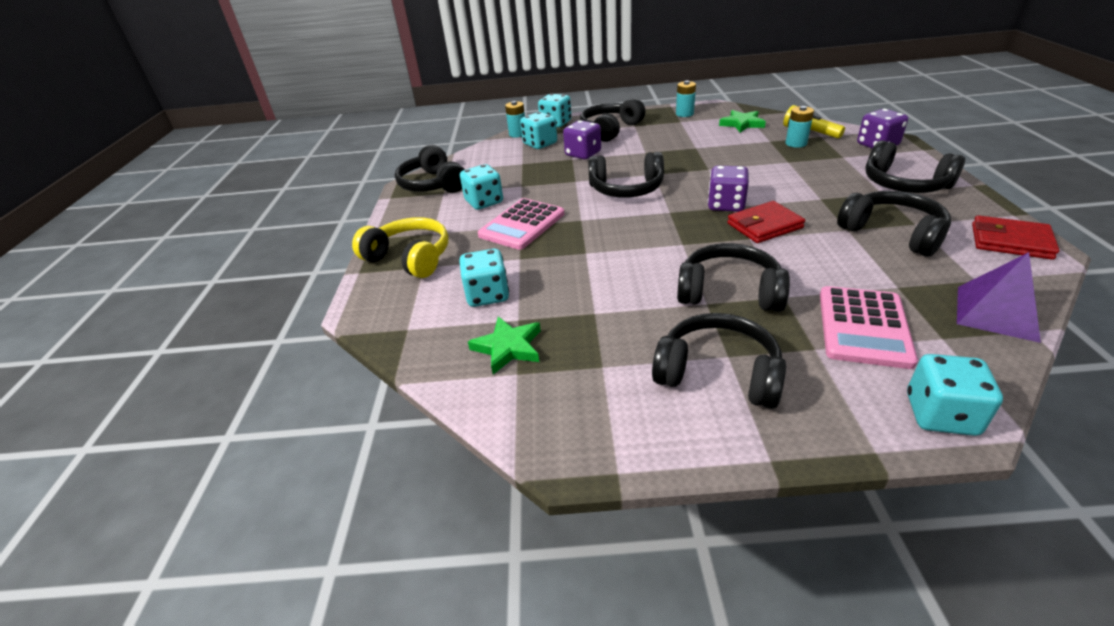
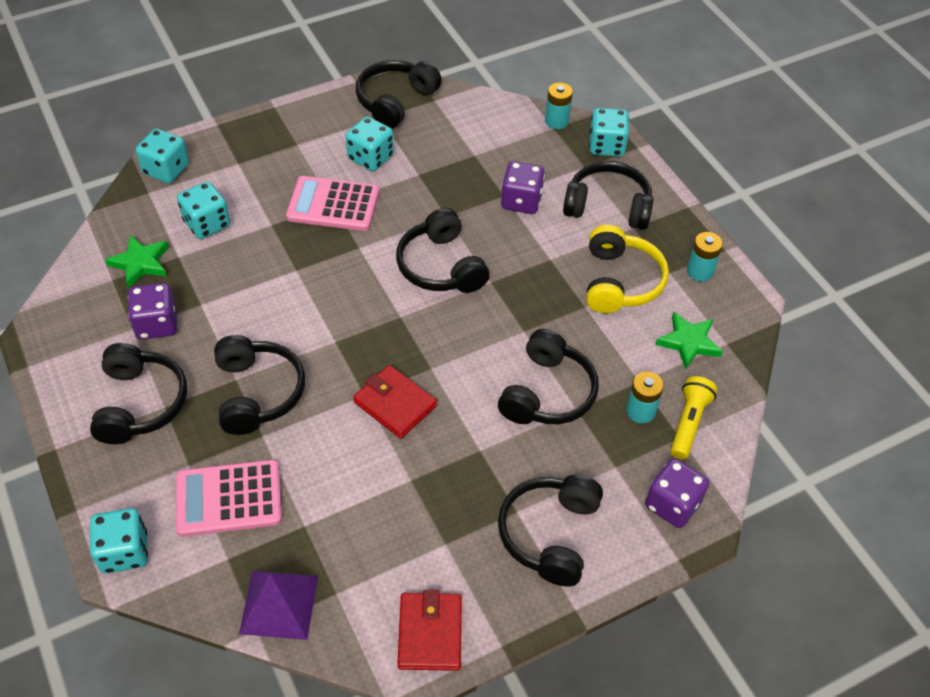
camera: 60 degrees right, 15 degrees up
yellow headphones [352,217,449,278] -> yellow headphones moved to [586,224,669,313]
turquoise dice [520,112,557,149] -> turquoise dice moved to [136,129,189,183]
purple dice [708,166,749,212] -> purple dice moved to [128,283,177,340]
black headphones [837,191,951,257] -> black headphones moved to [498,329,599,424]

